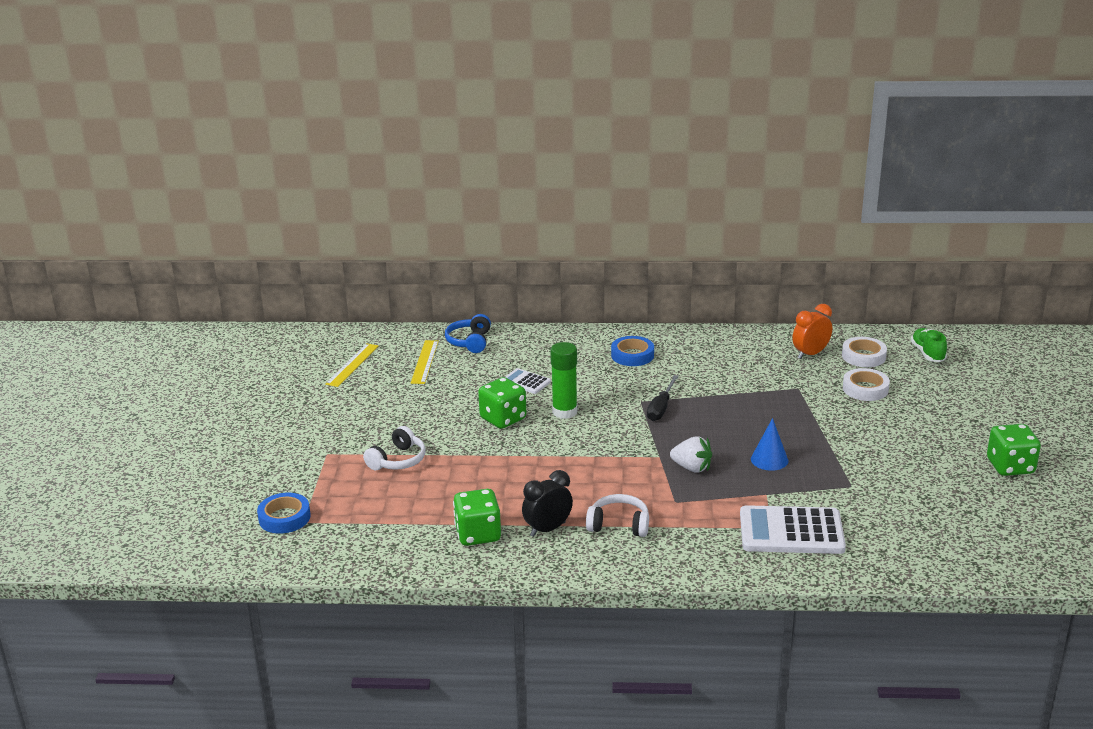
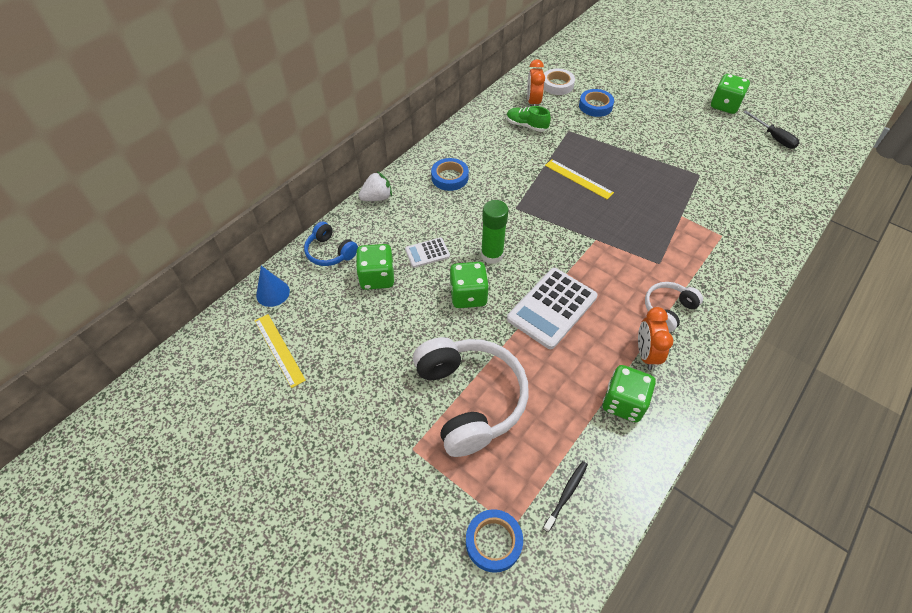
camera: 55 degrees left, 25 degrees up
white headphones [363,426,426,470] -> white headphones [413,337,529,457], size x1.96
yellow ruler [411,340,439,384] -> yellow ruler moved to [545,159,614,199]
black clock [522,470,573,537] -> orange clock [638,307,673,370]
black screwdriver [647,375,679,421] -> black screwdriver moved to [744,111,800,149]
white strawberry [670,436,712,473] -> white strawberry moved to [359,171,392,201]
white calculator [740,505,846,554] -> white calculator moved to [507,268,598,349]
blue cone [751,418,788,471] -> blue cone moved to [256,266,290,307]
white tape [843,368,890,401] -> blue tape [579,89,614,117]
green shoe [911,328,947,362] -> green shoe moved to [507,106,551,132]
none -> green dice [356,244,394,290]
none -> black toothbrush [543,461,588,532]

